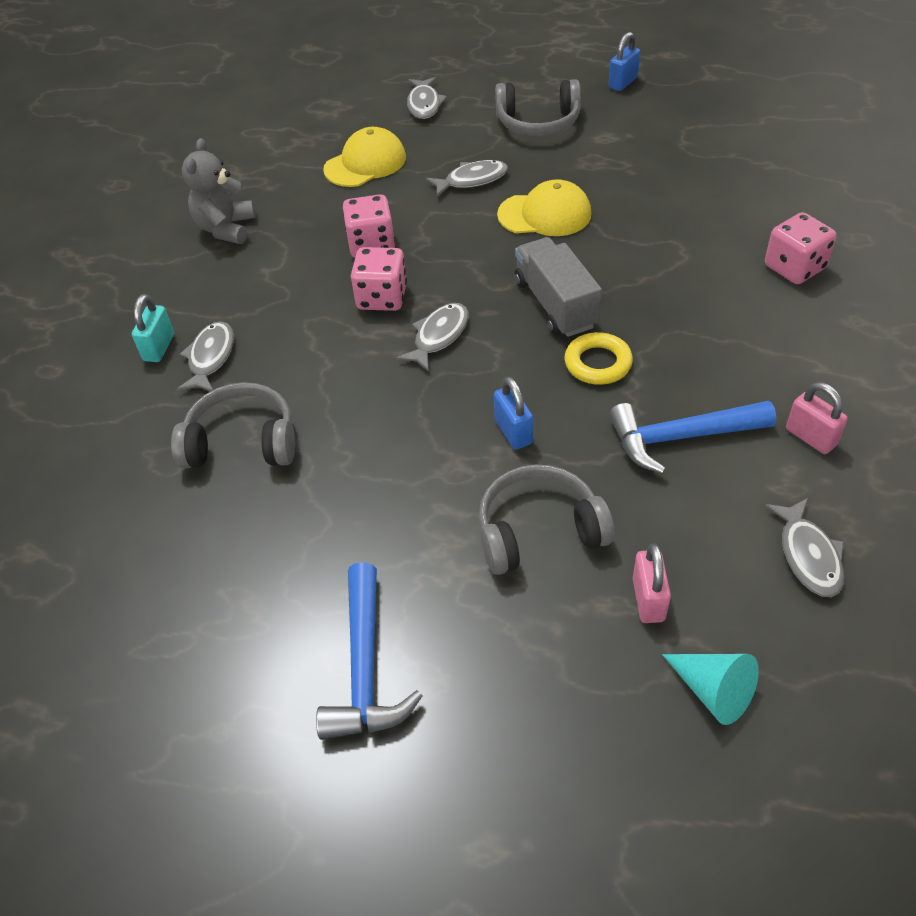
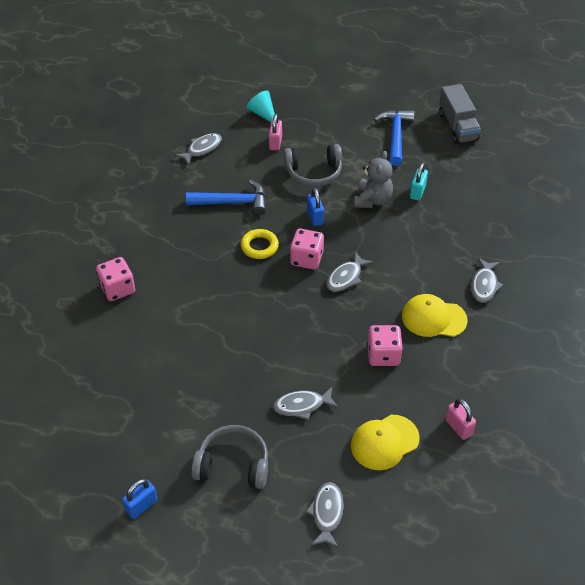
camera: 175 degrees left, 0 degrees up
turquoise padlock [132,294,174,362] -> turquoise padlock moved to [410,163,428,201]
grey headphones [171,382,295,469] -> none
grey teddy bear [182,138,256,244] -> grey teddy bear moved to [354,151,393,208]
pink dice [351,247,407,311] -> pink dice moved to [290,229,324,270]
yellow cap [497,179,591,236] -> yellow cap moved to [402,294,468,337]
grey truck [514,237,602,337] -> grey truck moved to [439,84,481,144]
grey fish [765,498,844,597] -> grey fish turned 45 degrees clockwise [175,133,222,165]
pink padlock [786,382,848,454] -> pink padlock moved to [445,398,476,440]

